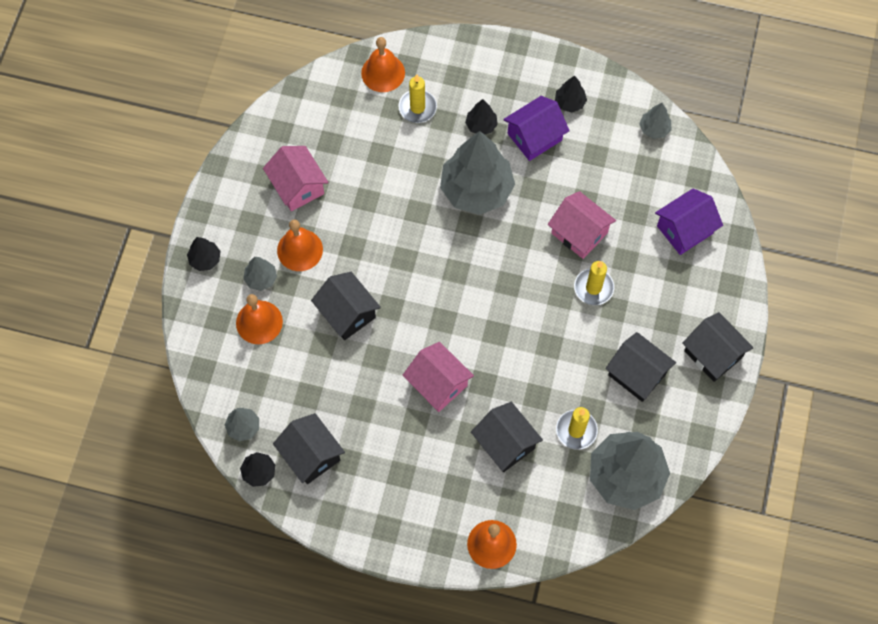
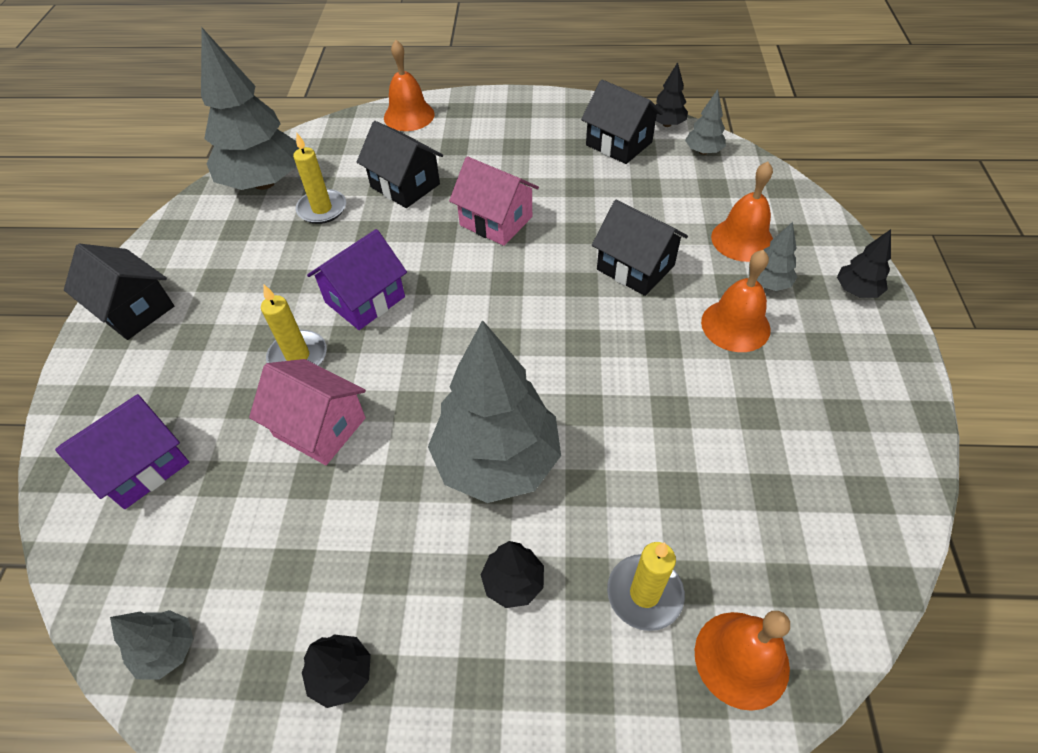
camera: 170 degrees right, 15 degrees down
pink house [263,146,328,211] -> none
purple house [503,96,570,161] -> purple house moved to [307,229,407,330]
black house [605,332,676,402] -> none

